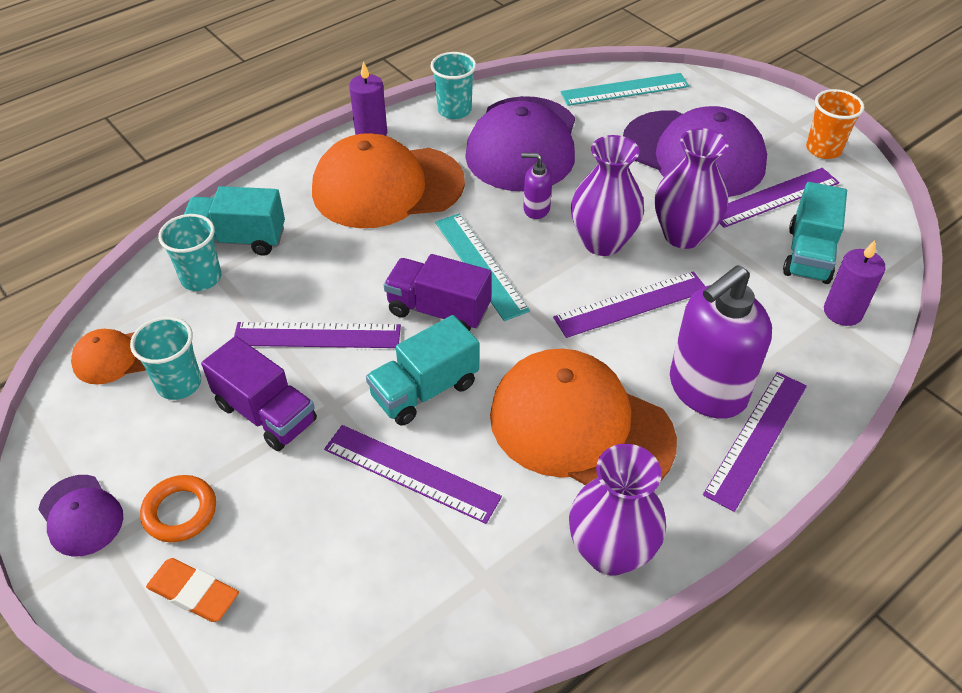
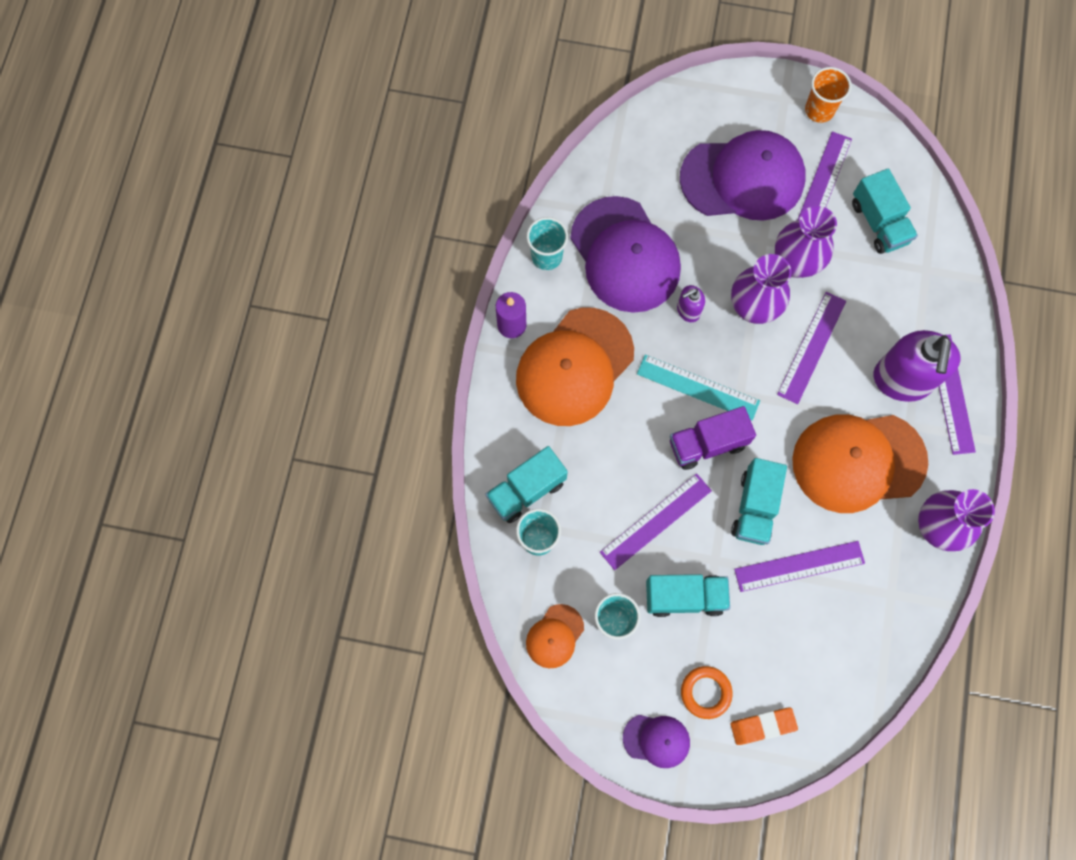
camera: 40 degrees left, 25 degrees up
purple truck [201,336,317,451] -> turquoise truck [646,574,730,617]
turquoise ruler [561,73,689,106] -> none
purple candle [824,240,886,326] -> none

